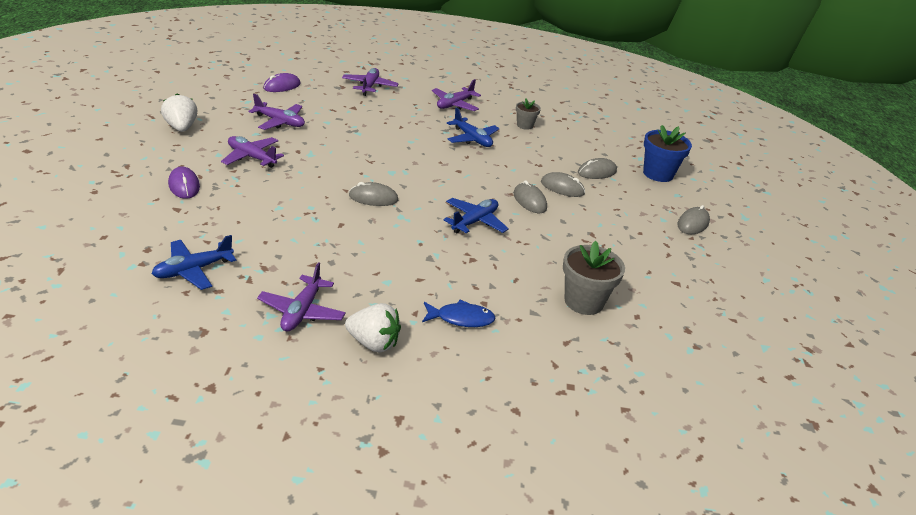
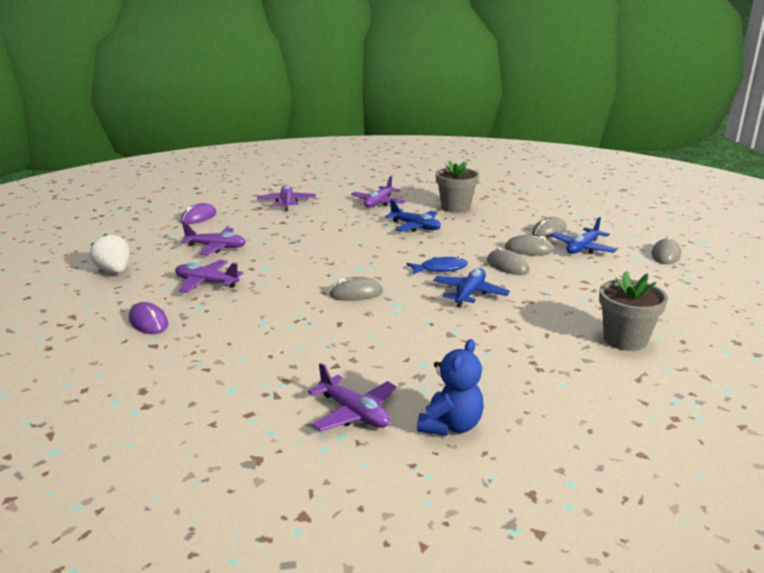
camera: 10 degrees left, 10 degrees down
blue plane [152,235,236,290] -> blue plane moved to [550,217,617,254]
purple plane [257,262,346,332] -> purple plane turned 45 degrees counterclockwise [308,363,396,432]
white strawberry [345,303,401,353] -> blue teddy bear [417,339,484,436]
blue fish [422,300,496,327] -> blue fish moved to [406,257,468,274]
grey flower pot [516,98,541,130] -> grey flower pot [436,161,479,213], size x1.71
blue flower pot [643,125,692,182] -> none

